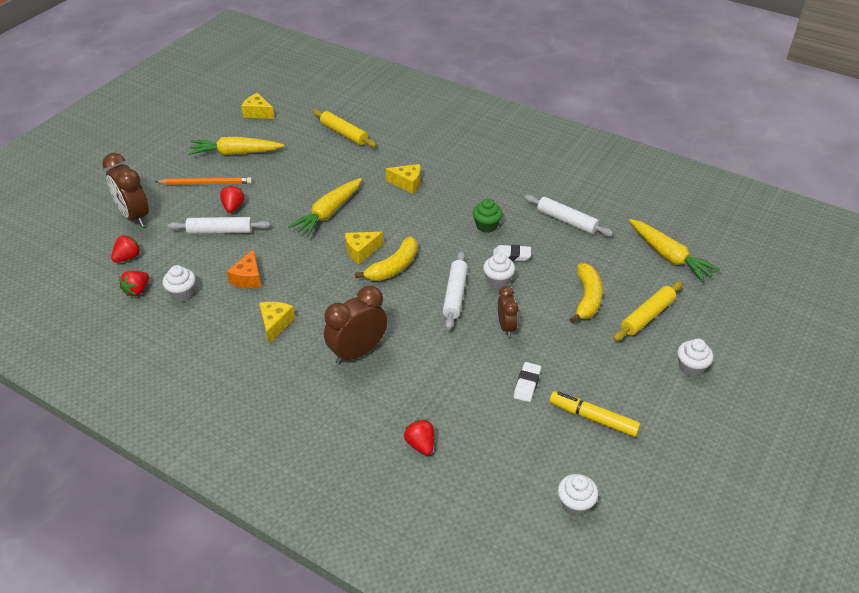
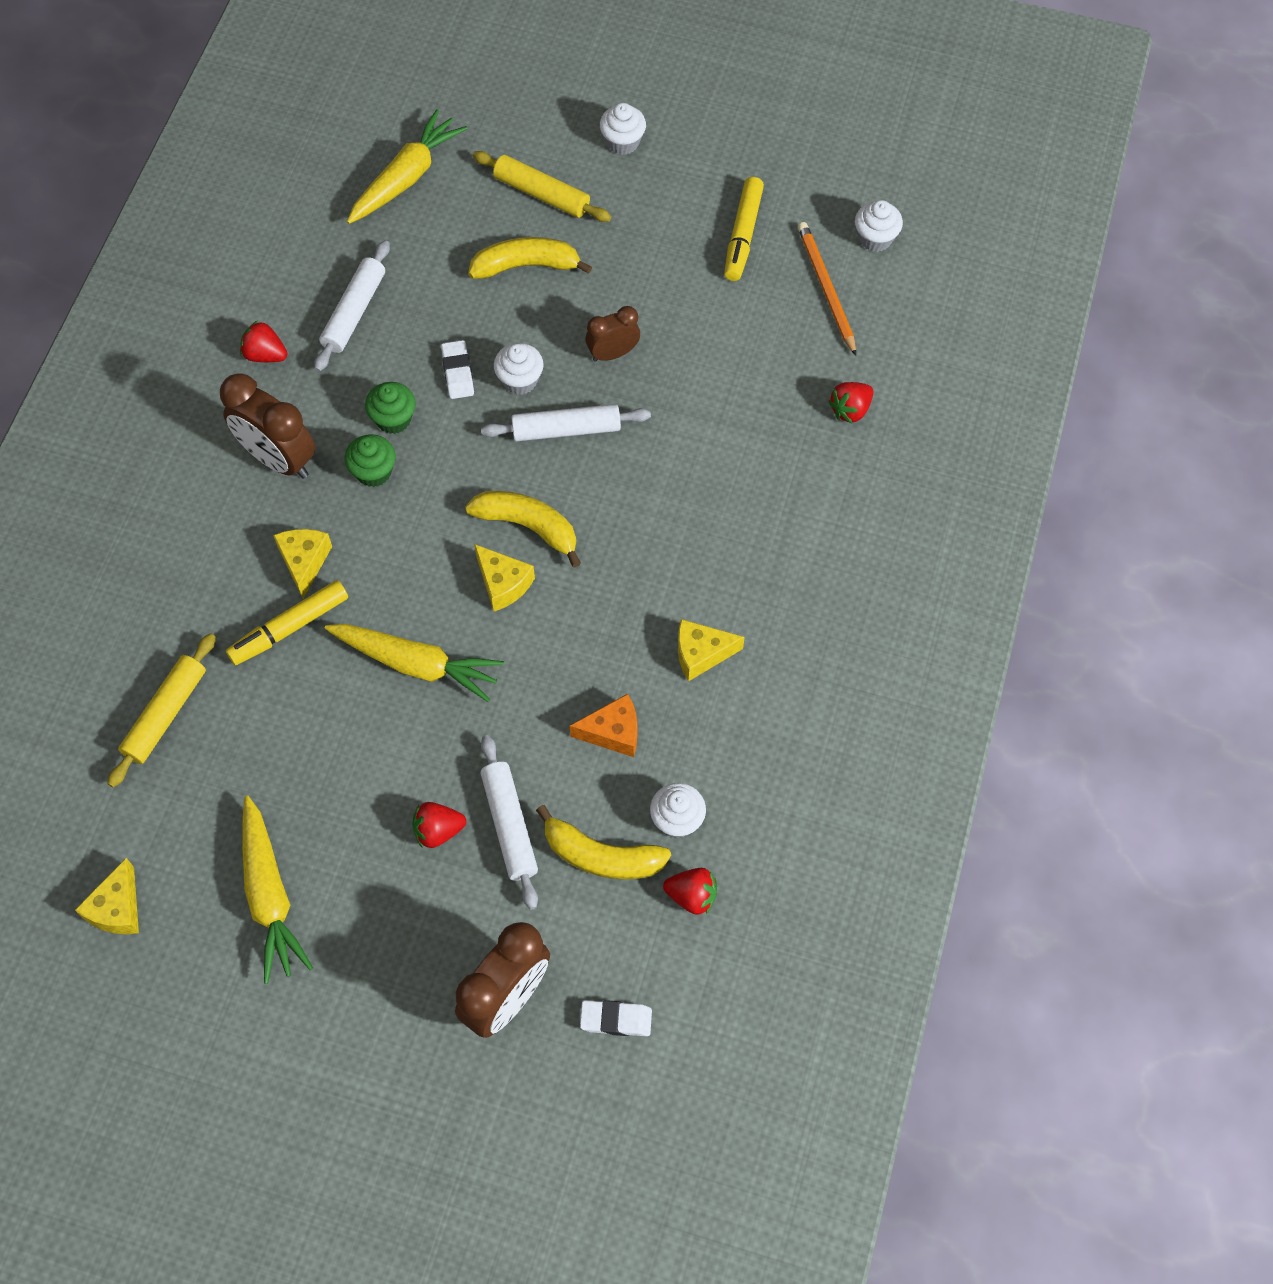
camera: 105 degrees left, 20 degrees up
red strawberry [111,235,141,263] -> red strawberry moved to [240,320,287,362]
orange pencil [155,177,252,185] -> orange pencil moved to [798,222,856,356]
brown clock [324,286,387,365] -> brown clock moved to [220,373,315,479]
white eraser [514,362,541,402] -> white eraser moved to [580,1000,652,1036]
none -> yellow marker [226,580,348,665]
none -> green cupcake [345,434,396,487]
none -> yellow banana [536,805,671,880]

